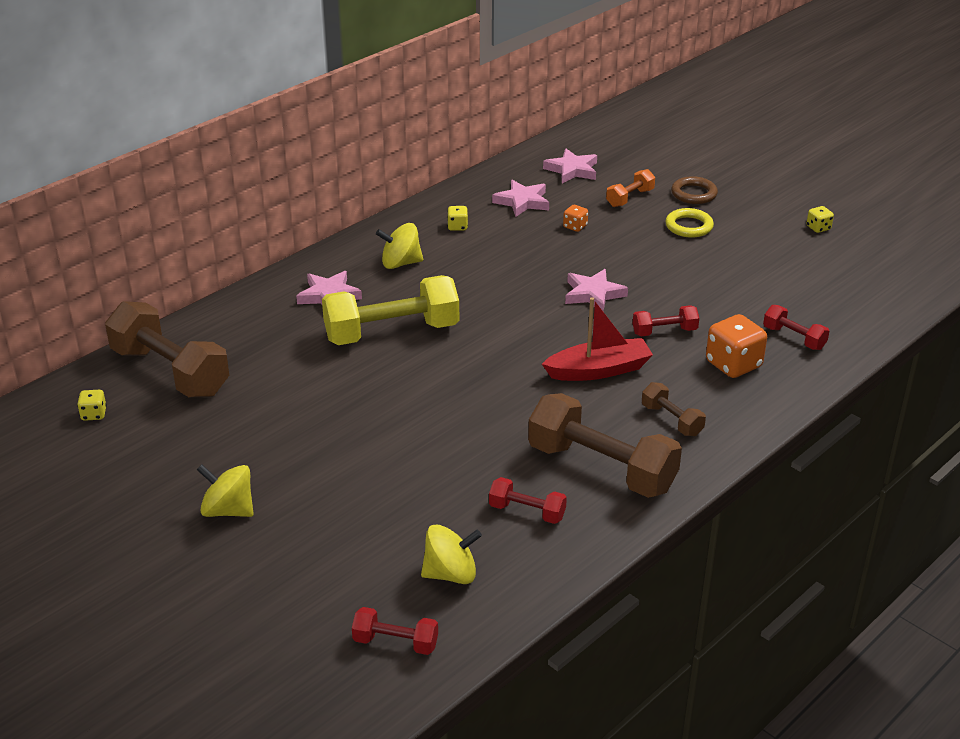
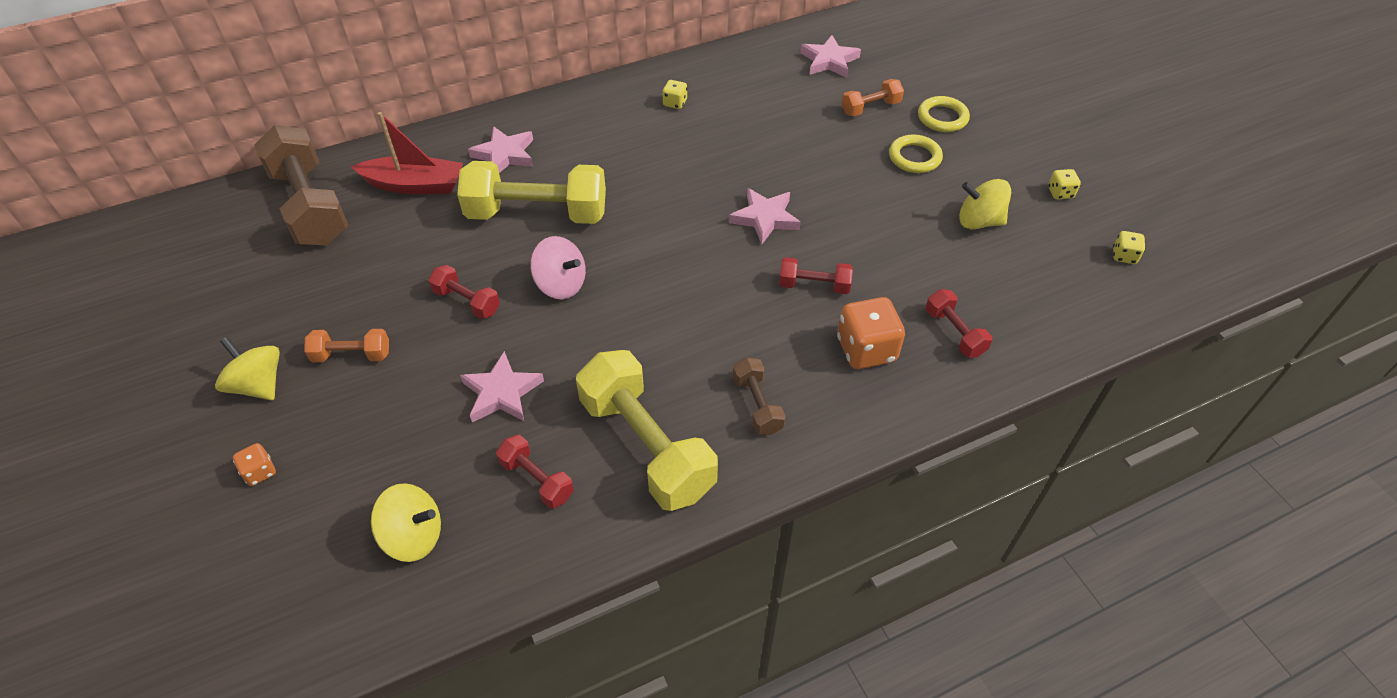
camera: 20 degrees right, 15 degrees up
yellow dice [77,390,107,421] -> yellow dice moved to [1113,231,1145,264]
red dumbbell [352,607,438,655] -> red dumbbell moved to [428,265,500,319]
yellow spinning top [376,223,423,269] -> yellow spinning top moved to [959,179,1011,229]
pink star [492,180,549,217] -> pink star moved to [460,351,544,423]
brown dumbbell [528,393,682,498] -> yellow dumbbell [576,350,718,511]
red boat [542,297,653,381] -> red boat moved to [351,112,463,194]
orange dice [563,205,588,232] -> orange dice moved to [233,443,276,486]
brown ring [671,176,718,204] -> yellow ring [918,96,970,132]
none -> orange dumbbell [304,329,389,362]
none -> pink spinning top [530,236,586,299]

